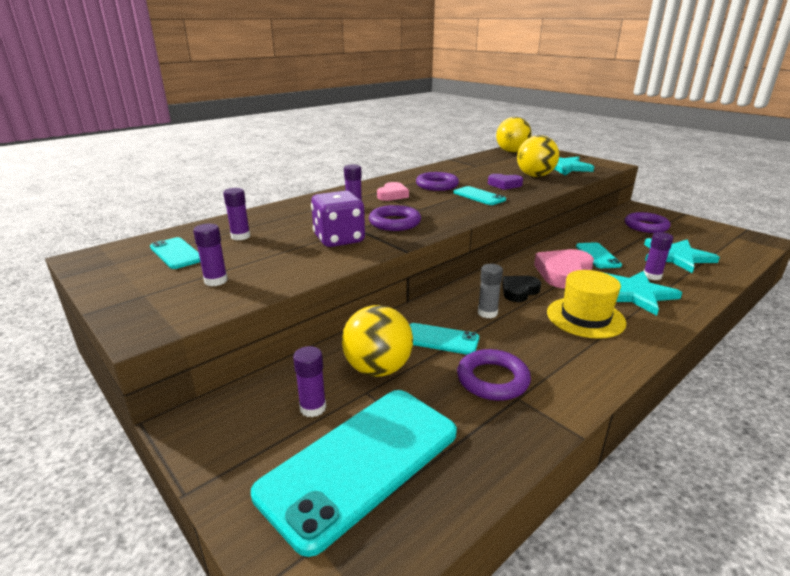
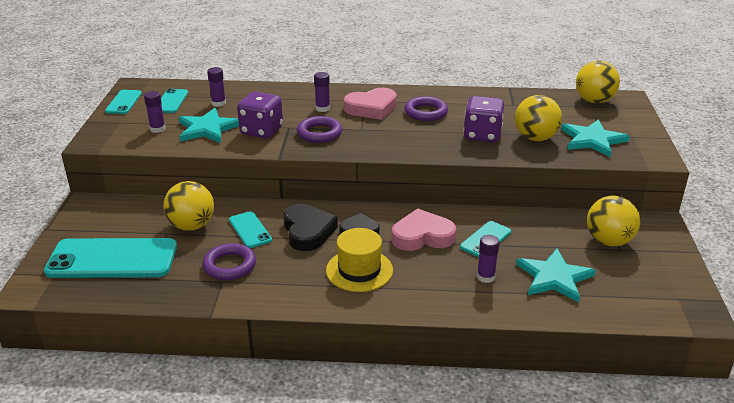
camera: 45 degrees right, 5 degrees up
purple glue stick [293,346,326,417] -> none
pink heart [377,182,409,201] -> pink heart [344,88,397,120], size x1.59
turquoise phone [453,186,506,205] -> turquoise phone moved to [105,90,142,114]
grey glue stick [478,264,503,318] -> black heart [283,204,338,251]
purple heart [488,174,523,190] -> purple dice [463,96,504,143]
turquoise star [603,271,682,316] -> turquoise star moved to [178,108,239,143]
purple ring [625,212,670,233] -> yellow ball [587,195,640,247]

